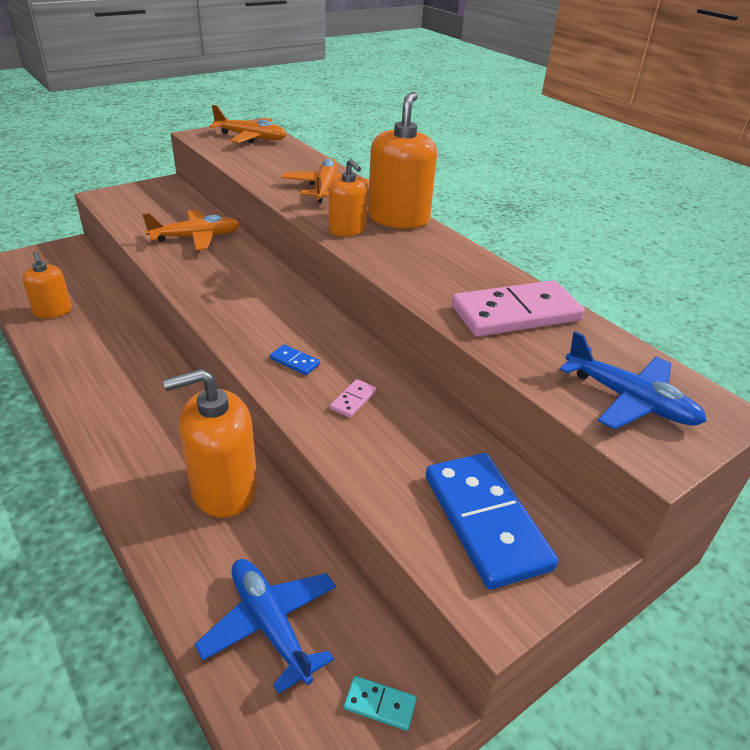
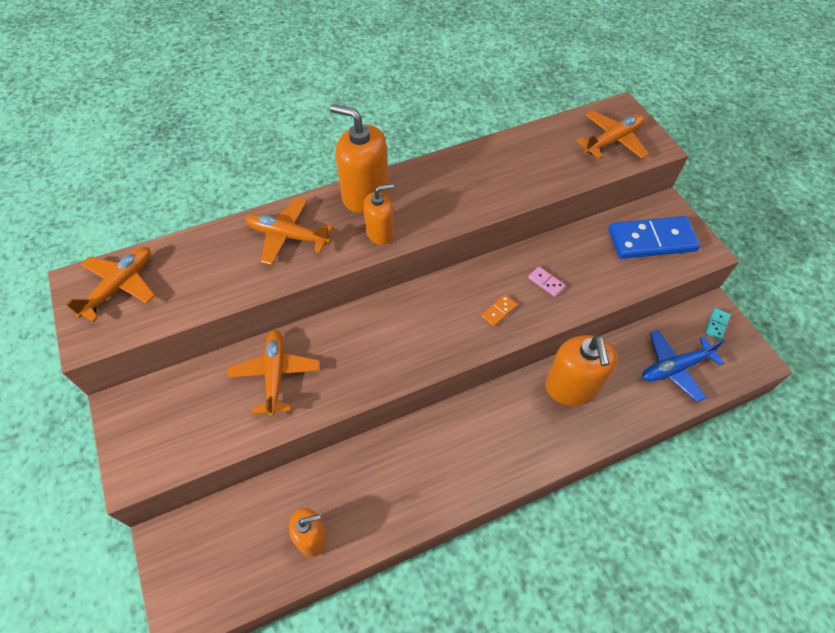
camera: 75 degrees left, 20 degrees up
blue domino [270,344,320,375] -> orange domino [481,295,517,327]
pink domino [452,280,585,337] -> none
blue plane [559,331,707,430] -> orange plane [577,111,649,159]

